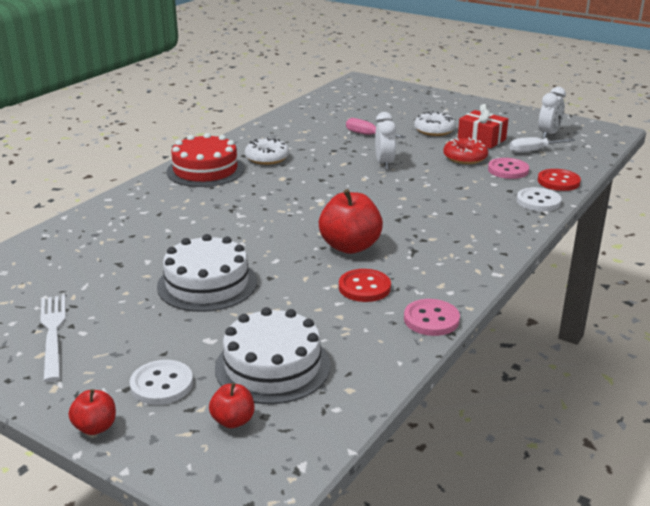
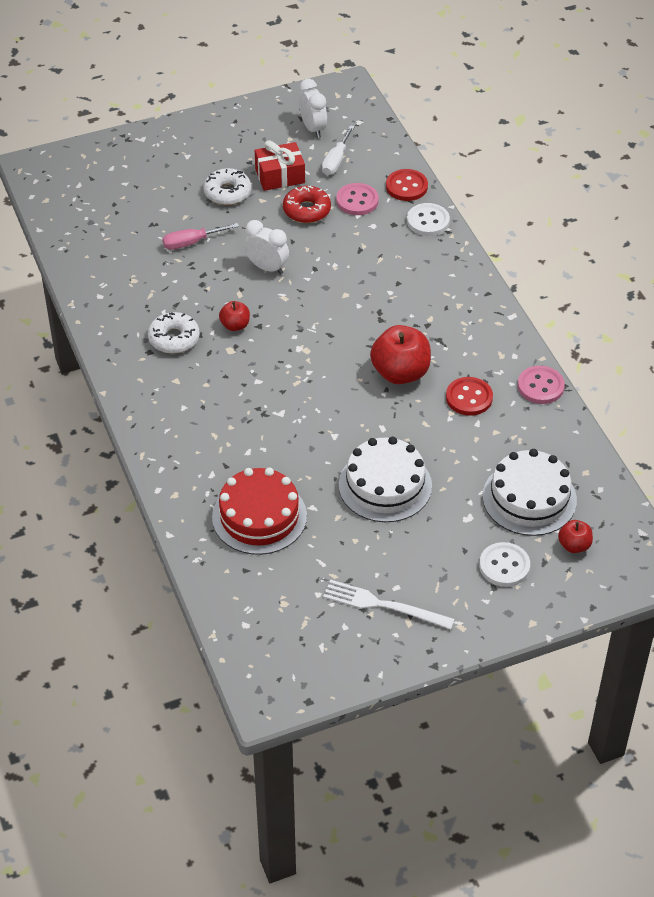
camera: 55 degrees left, 20 degrees up
red apple [69,389,116,435] -> red apple moved to [219,301,250,331]
red cake [167,133,244,187] -> red cake moved to [212,468,307,555]

